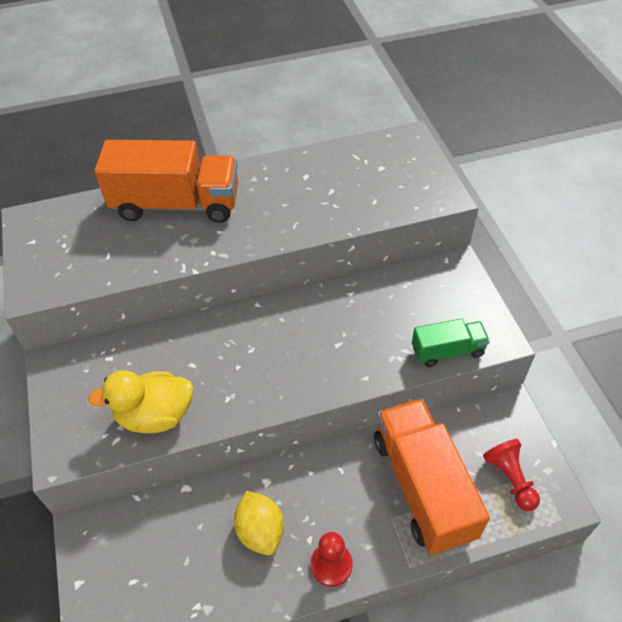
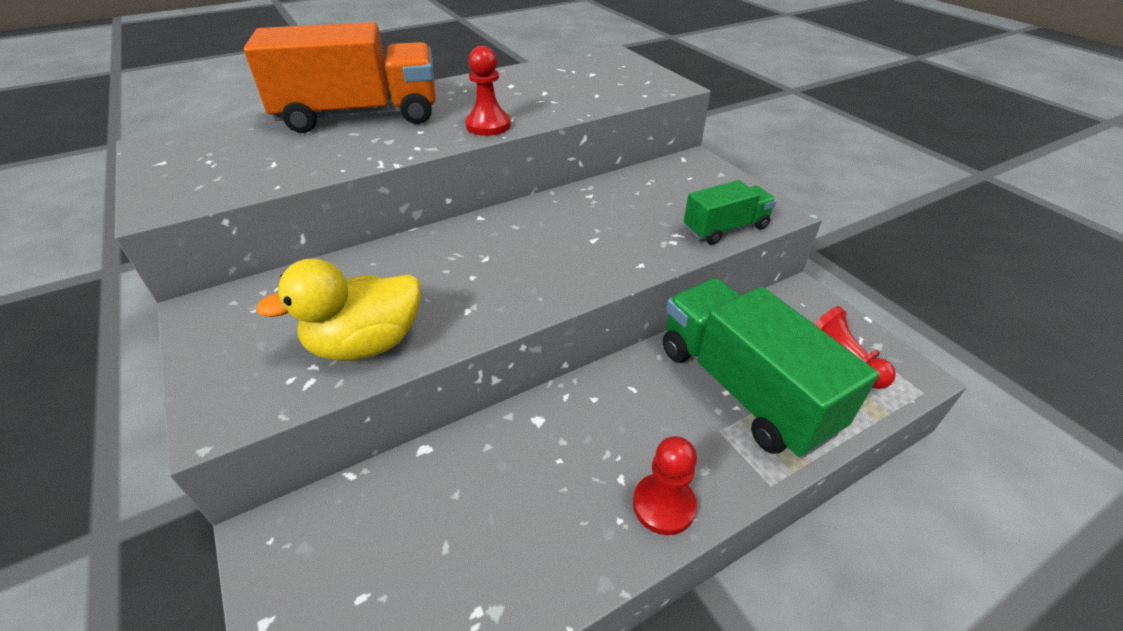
camera: 15 degrees left, 10 degrees down
yellow lemon [234,491,284,555] -> none
orange truck [374,398,490,555] -> green truck [663,278,879,458]
none -> red pawn [465,46,511,136]

